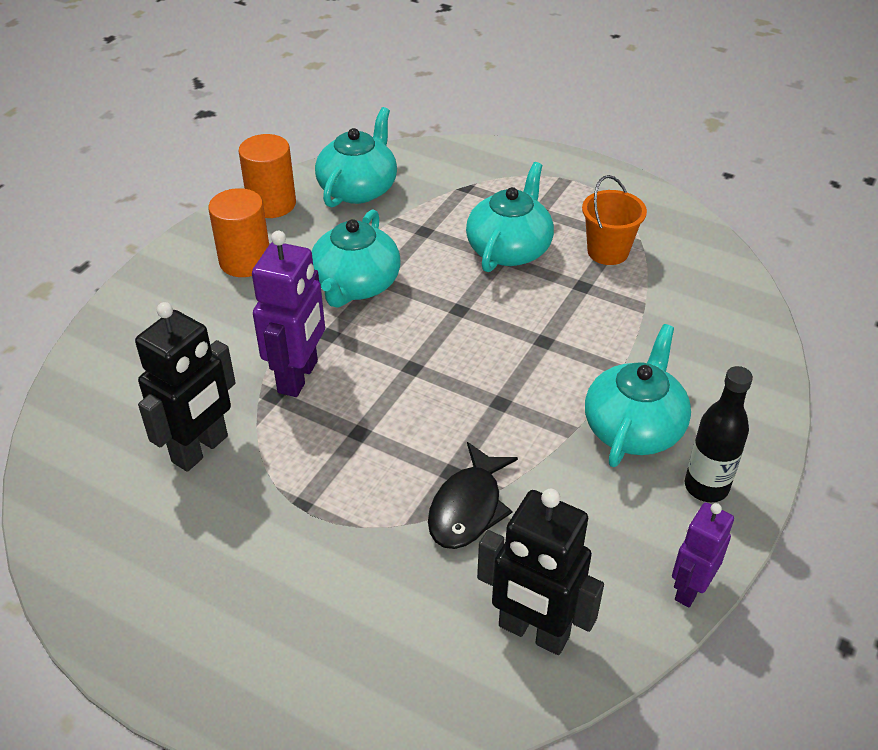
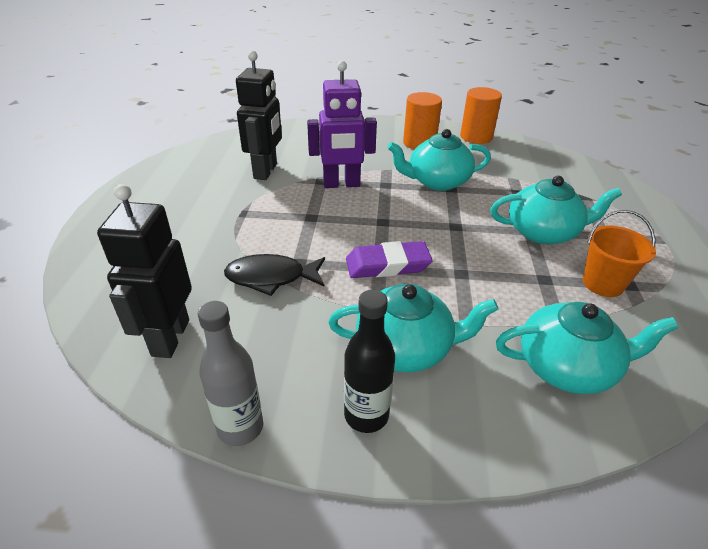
camera: 65 degrees right, 5 degrees down
black robot [135,302,236,472] -> black robot turned 90 degrees counterclockwise [236,50,282,180]
turquoise teapot [315,107,397,207] -> turquoise teapot moved to [496,302,678,394]
purple robot [672,503,734,607] -> grey bottle [198,301,263,446]
none -> purple eraser [346,241,432,278]

